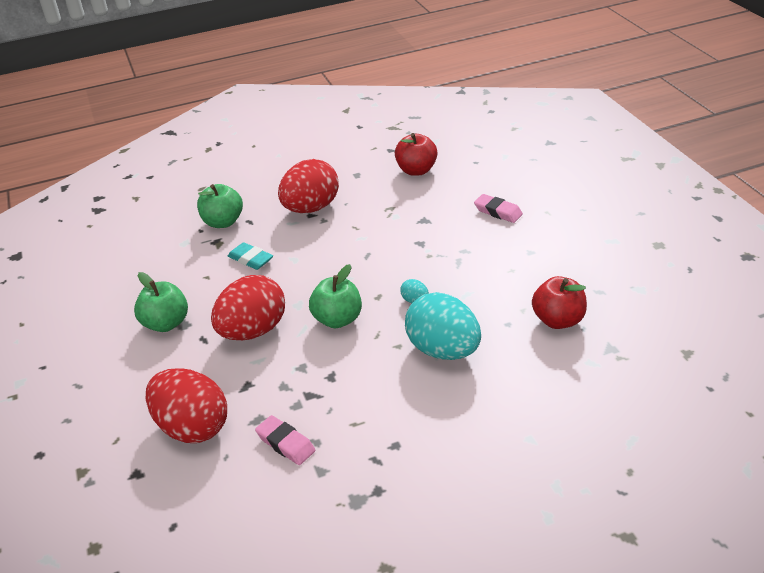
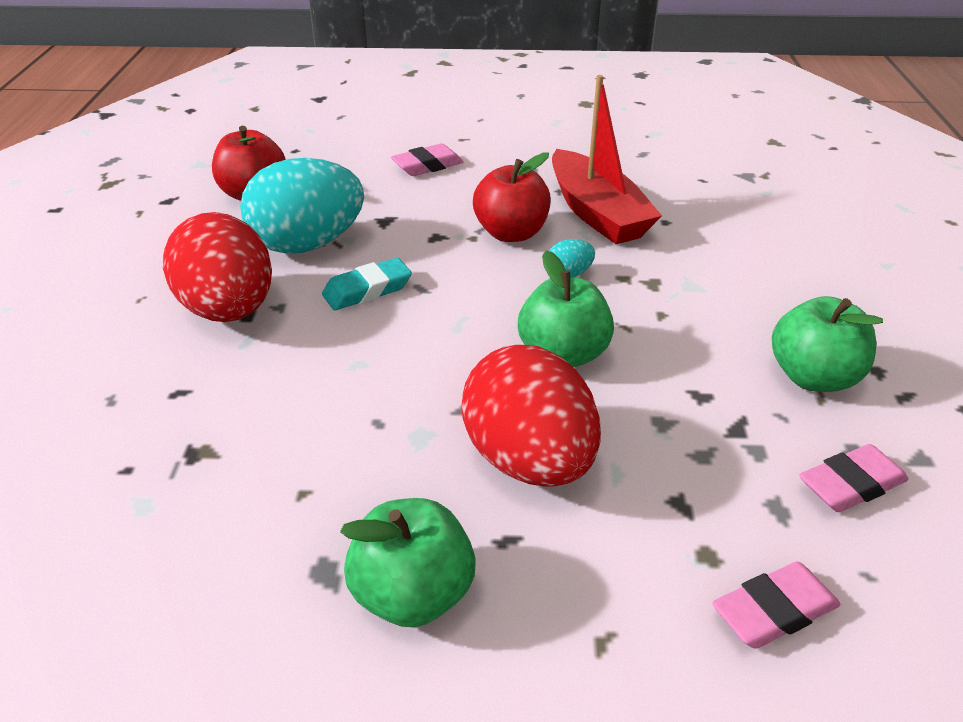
camera: 70 degrees left, 0 degrees up
red egg [146,368,227,443] -> pink eraser [712,562,840,649]
green apple [197,184,243,228] -> green apple moved to [772,296,883,392]
turquoise eraser [228,242,273,270] -> turquoise eraser moved to [322,258,412,310]
turquoise egg [405,292,481,360] -> turquoise egg moved to [240,158,364,254]
red apple [532,276,587,329] -> red apple moved to [473,153,551,242]
none -> red boat [552,75,662,244]

